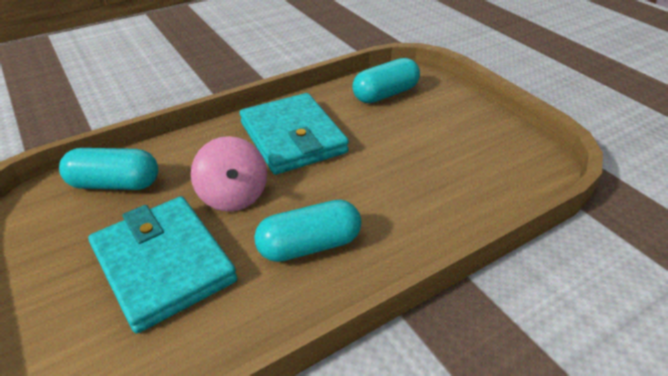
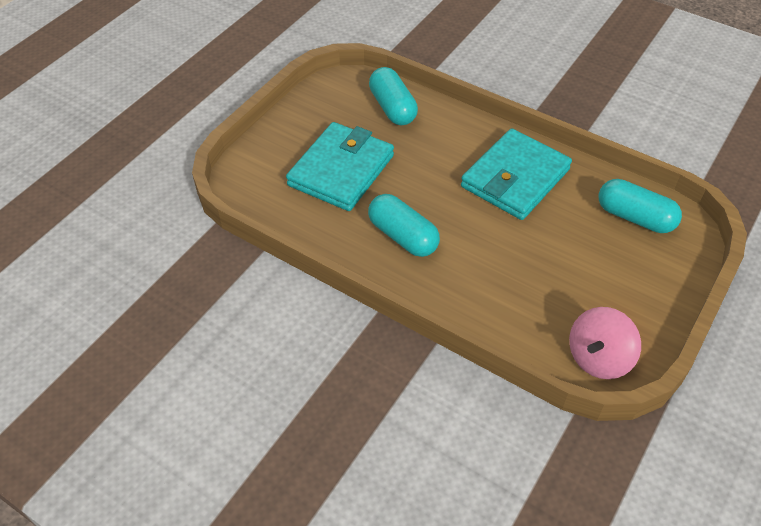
camera: 65 degrees right, 10 degrees up
pink spinning top [191,136,267,212] -> pink spinning top moved to [569,307,641,379]

